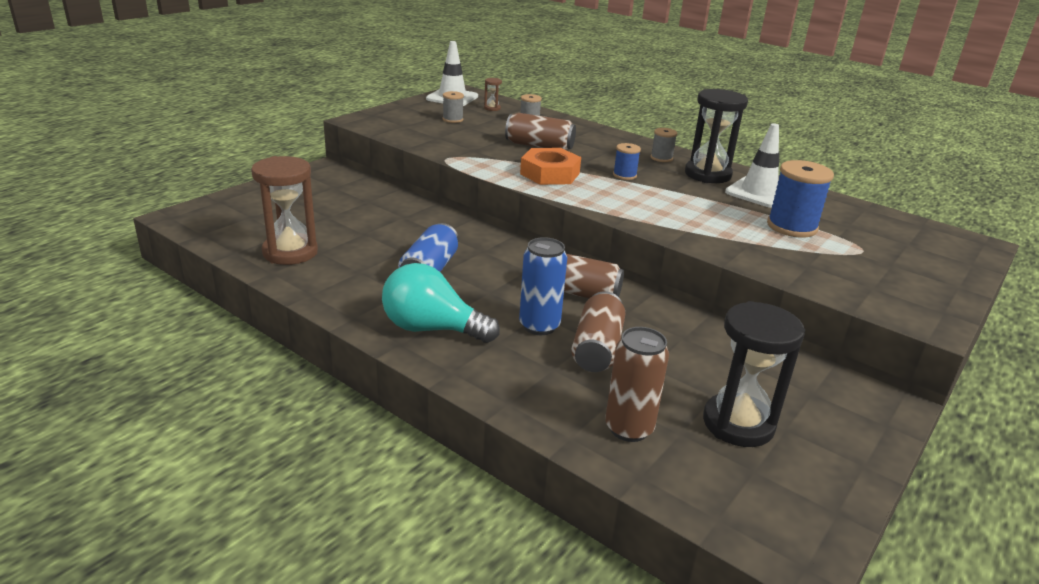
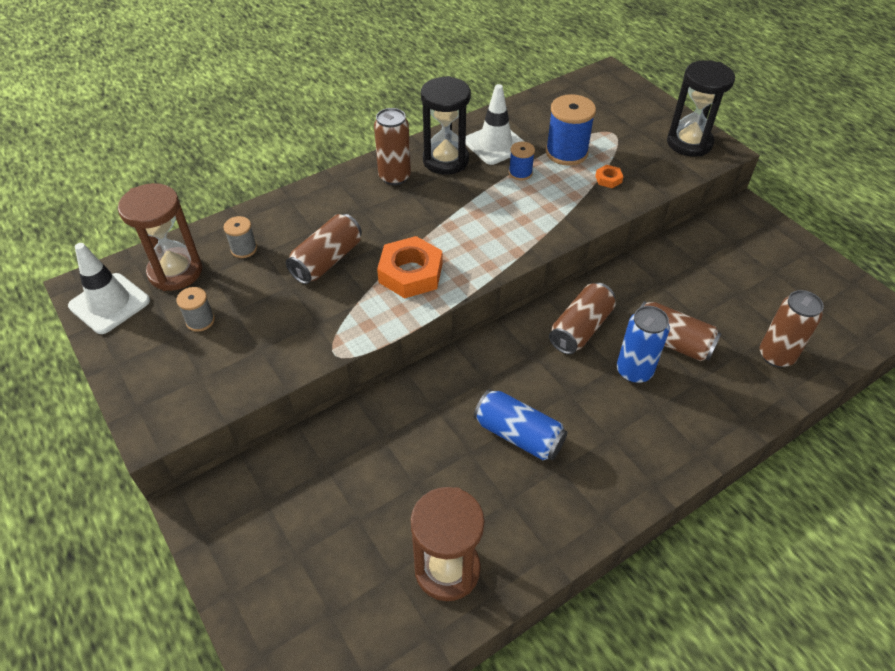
camera: 70 degrees left, 20 degrees up
turquoise light bulb [382,263,500,343] -> none
brown hourglass [484,78,502,111] -> brown hourglass [118,183,202,291], size x2.35
blue spool [613,143,641,180] -> blue spool moved to [509,142,535,180]
grey spool [650,128,677,162] -> brown can [374,108,411,185]
black hourglass [703,301,805,447] -> black hourglass moved to [667,60,735,157]
none -> orange nut [595,164,623,188]

